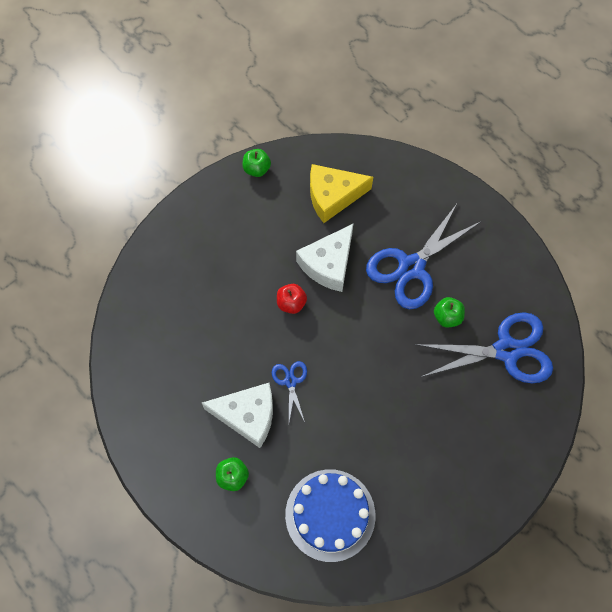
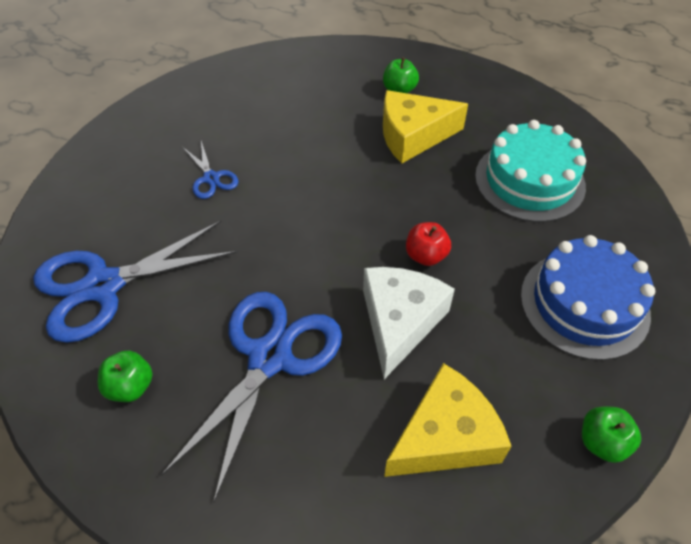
camera: 160 degrees right, 15 degrees down
white cheese [202,383,273,448] -> yellow cheese [383,90,468,163]
blue scissors [272,361,307,422] -> blue scissors moved to [184,141,238,199]
blue cake [285,469,376,562] -> blue cake moved to [521,235,655,360]
green apple [434,297,465,327] -> green apple moved to [98,351,152,402]
none -> turquoise cake [475,120,586,222]

